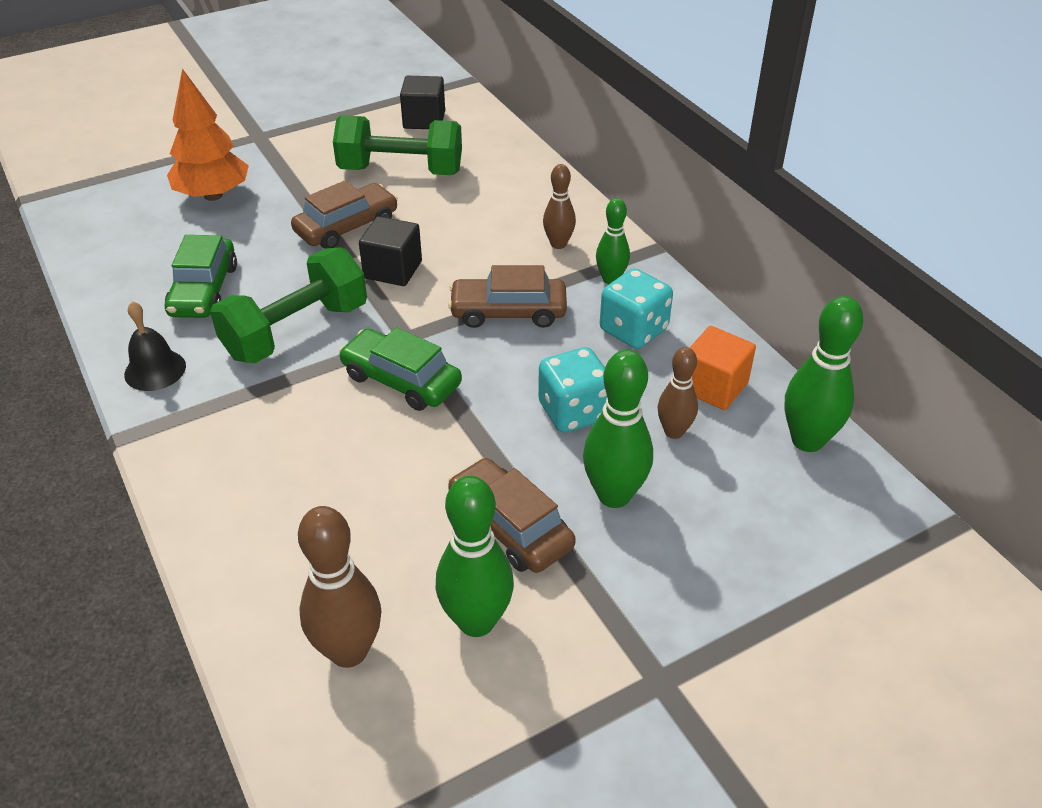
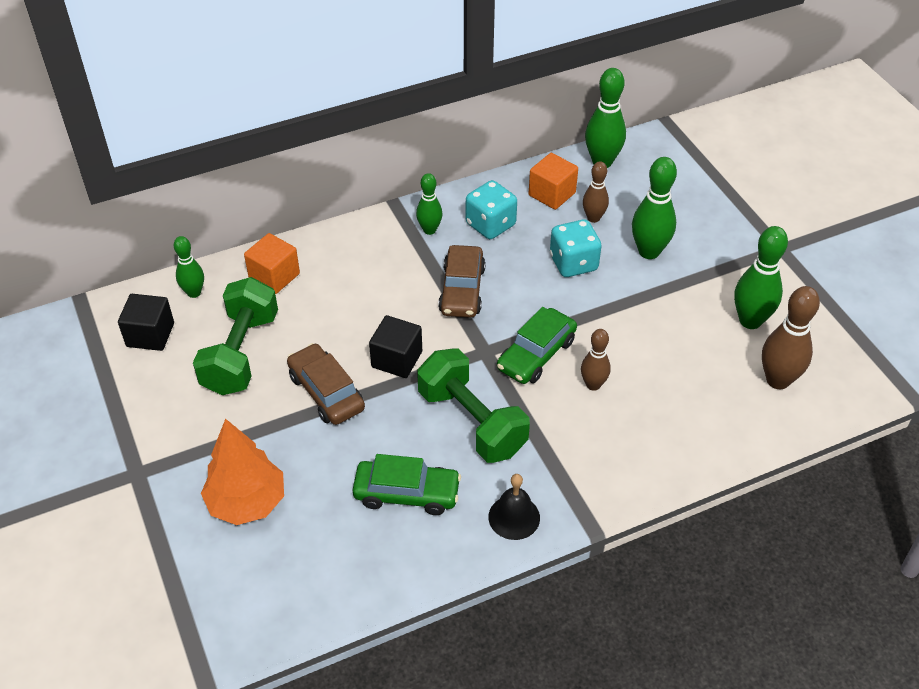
camera: 85 degrees left, 5 degrees up
brown car [448,458,576,573] -> none
brown bowling pin [543,164,576,249] -> brown bowling pin moved to [581,329,611,391]
none -> green bowling pin [174,236,204,298]
none -> orange cube [244,233,300,294]

